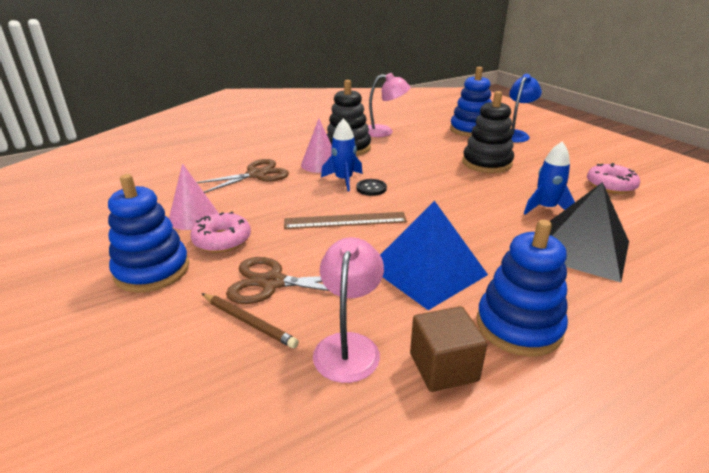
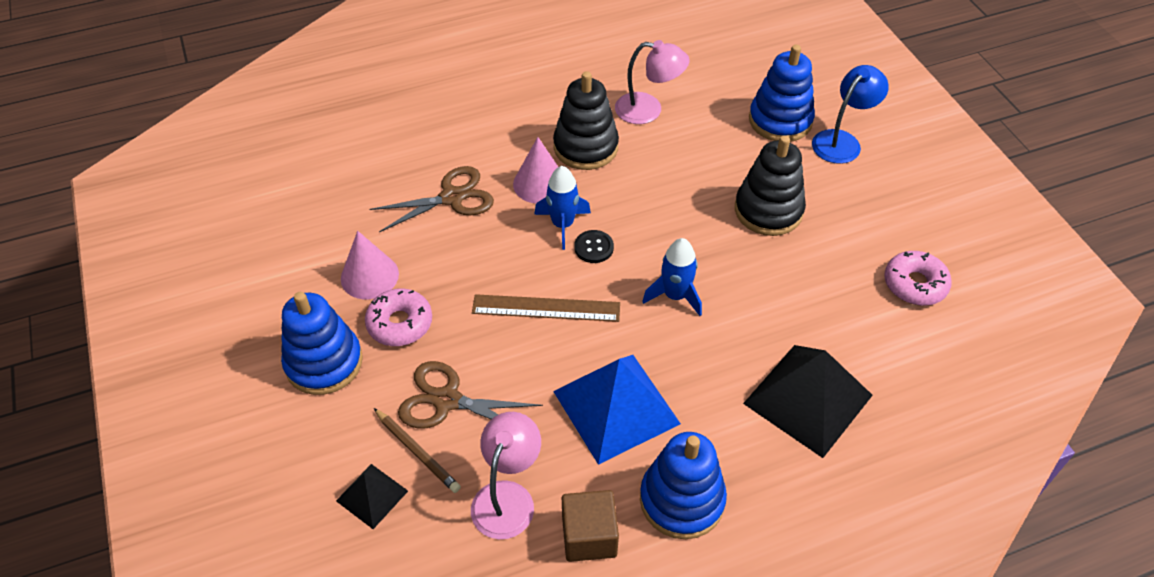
camera: 10 degrees right, 20 degrees up
blue rocket [524,142,575,215] -> blue rocket moved to [642,238,702,316]
none -> black pyramid [336,464,408,529]

